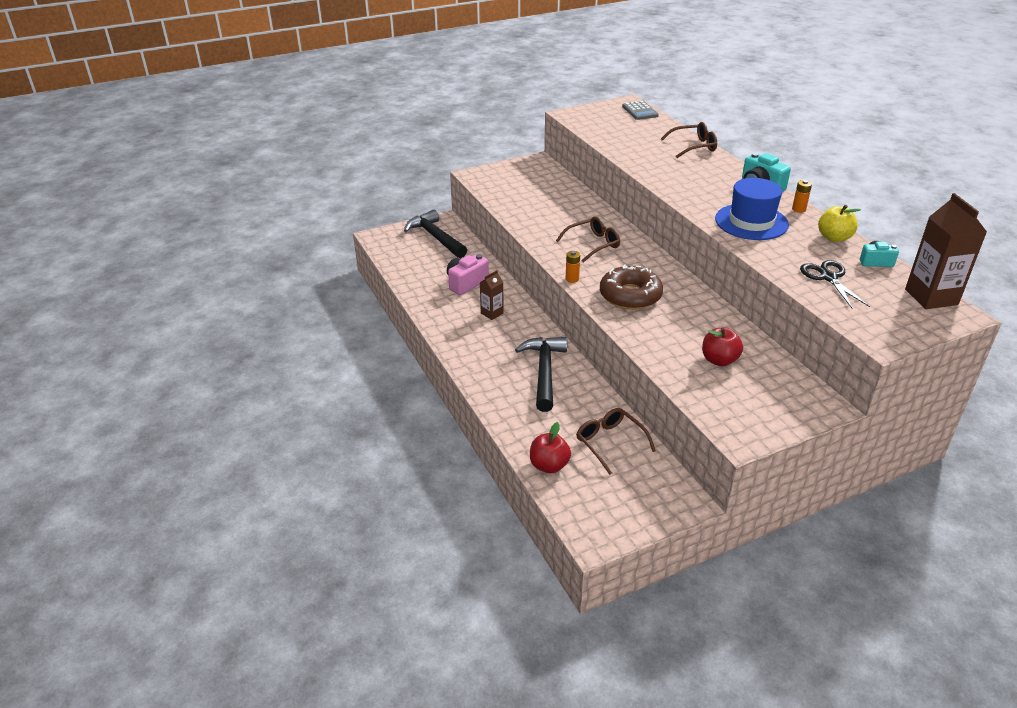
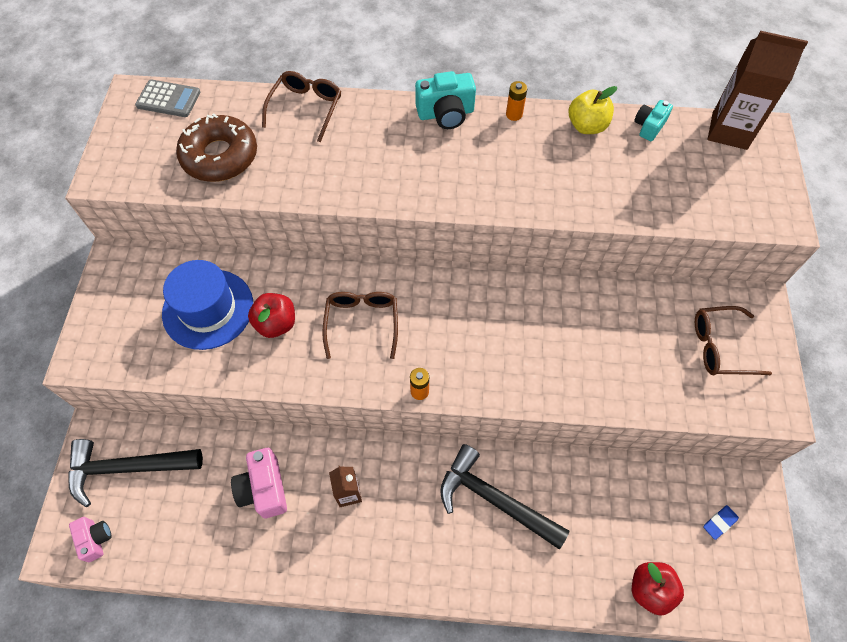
camera: 60 degrees left, 25 degrees up
brown glasses [577,408,656,475] -> brown glasses moved to [695,306,772,375]
brown donut [600,264,663,310] -> brown donut moved to [176,113,257,182]
red apple [702,328,743,366] -> red apple moved to [248,293,295,338]
blue hat [715,178,789,240] -> blue hat moved to [162,260,253,350]
black scissors [800,260,870,309] -> none
none -> pink camera [69,517,111,562]
none -> blue eraser [703,505,739,540]

